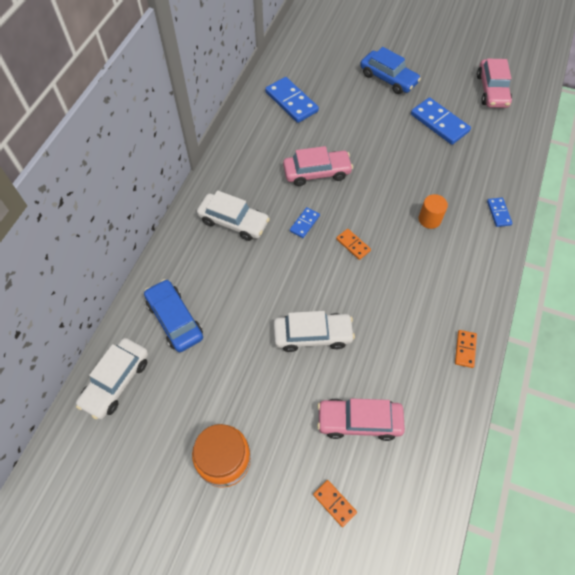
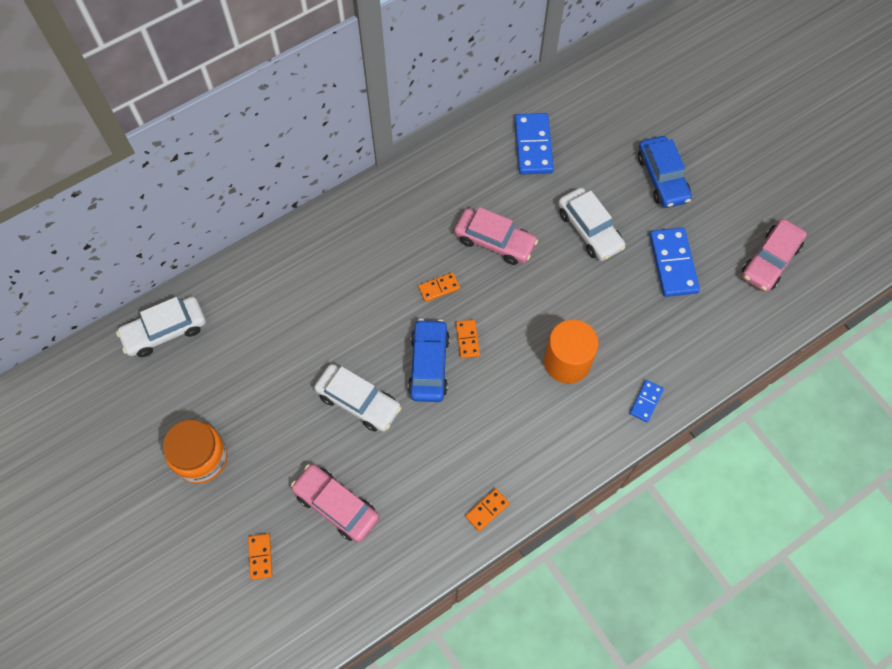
camera: 35 degrees right, 5 degrees up
blue car [144,279,203,352] -> blue car moved to [408,319,450,402]
white car [197,190,270,241] -> white car moved to [558,188,625,261]
blue domino [290,207,320,238] -> orange domino [418,272,460,302]
orange cylinder [419,194,448,229] -> orange cylinder [544,320,599,384], size x1.68

